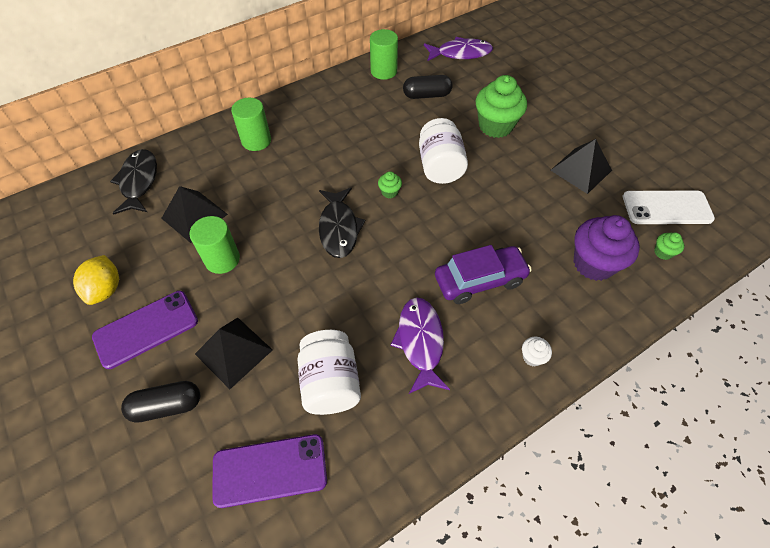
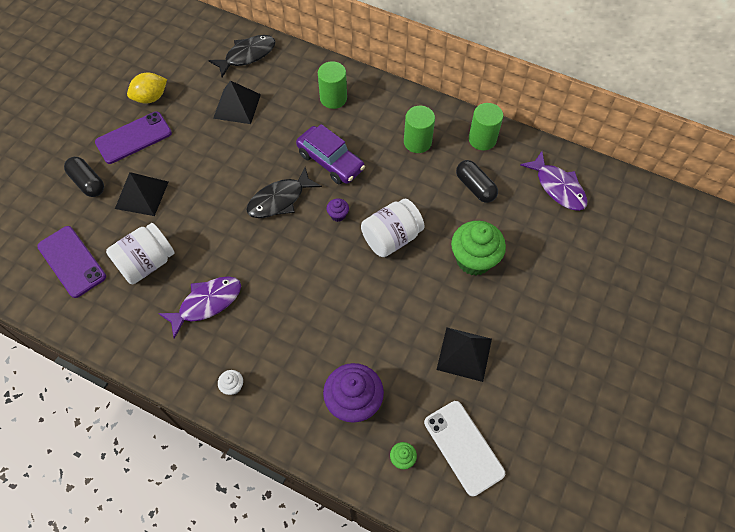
camera: 60 degrees right, 5 degrees up
purple phone [92,291,198,369] -> purple phone turned 60 degrees counterclockwise [95,111,172,164]
green cylinder [189,216,240,274] -> green cylinder moved to [404,106,435,153]
green cupcake [378,171,402,198] -> purple cupcake [327,198,349,222]
purple car [435,245,532,304] -> purple car moved to [296,124,365,184]

